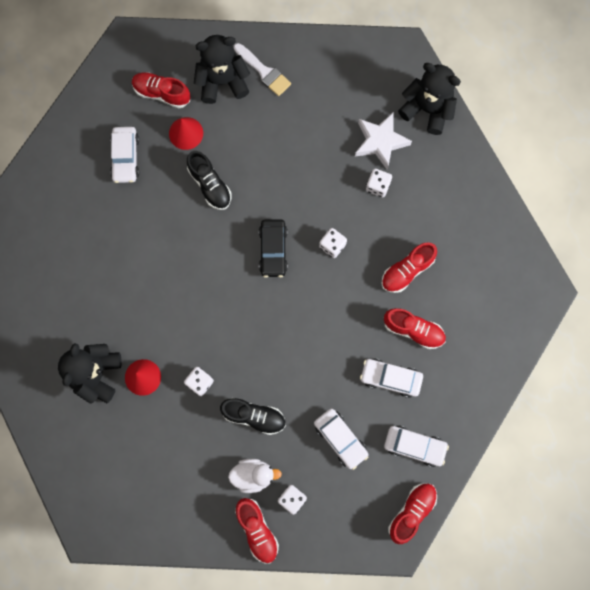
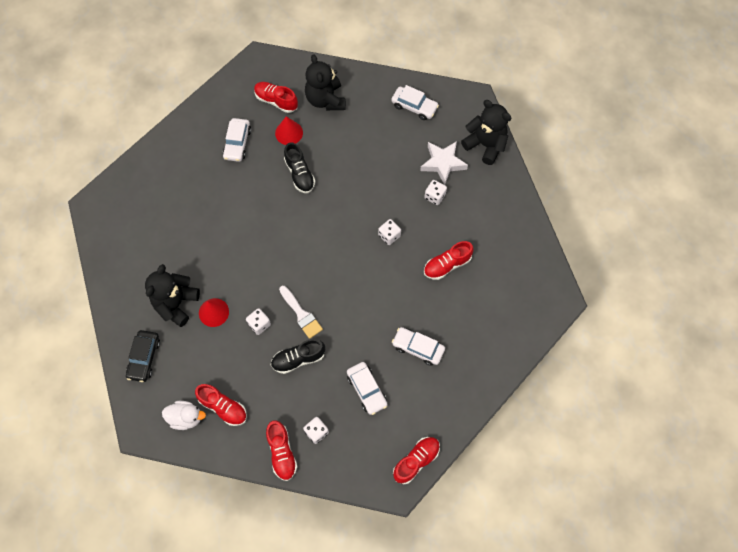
camera: 10 degrees right, 10 degrees down
black teddy bear [194,35,250,104] -> black teddy bear turned 105 degrees counterclockwise [305,54,345,110]
black shoe [220,398,286,435] -> black shoe turned 135 degrees clockwise [271,339,325,374]
white duck [228,459,282,493] -> white duck moved to [162,401,206,430]
white brush [234,43,291,96] -> white brush moved to [279,286,323,339]
black car [259,219,288,278] -> black car moved to [126,330,160,382]
red shoe [384,308,446,349] -> red shoe moved to [195,384,247,426]
white car [384,425,449,467] -> white car moved to [391,85,439,120]

